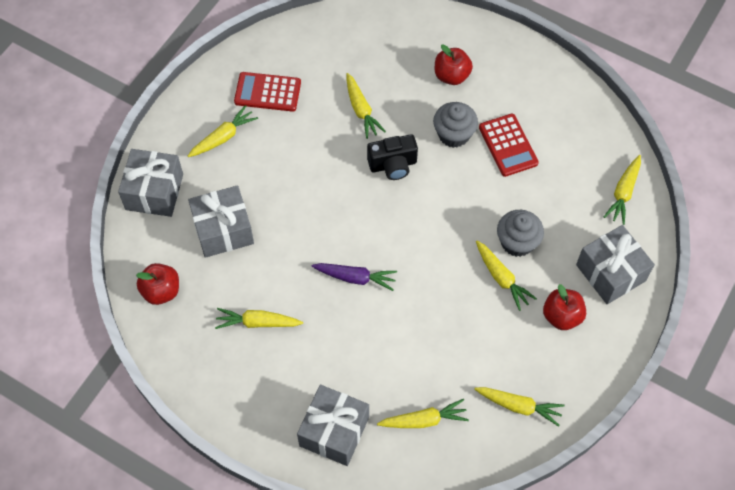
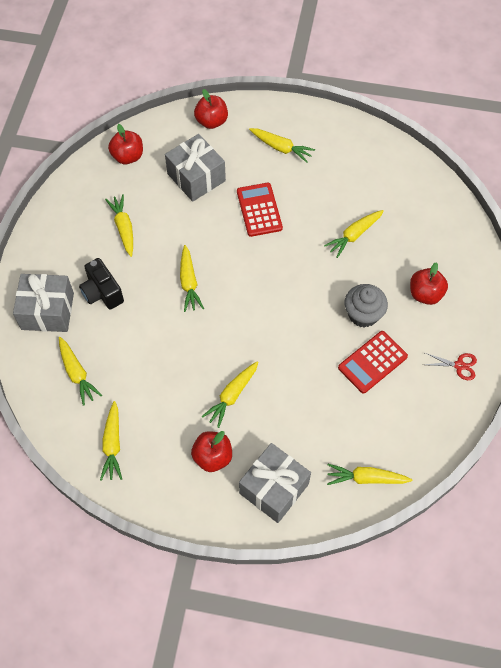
camera: 70 degrees right, 0 degrees up
grey gift [118,149,183,217] -> red apple [194,89,228,129]
red calculator [234,72,301,112] -> red calculator moved to [237,183,283,237]
purple carrot [311,263,397,291] -> yellow carrot [180,245,204,312]
black camera [367,134,418,180] -> black camera moved to [79,258,124,310]
grey cupcake [497,210,544,257] -> none
none -> red scissors [425,353,477,380]

